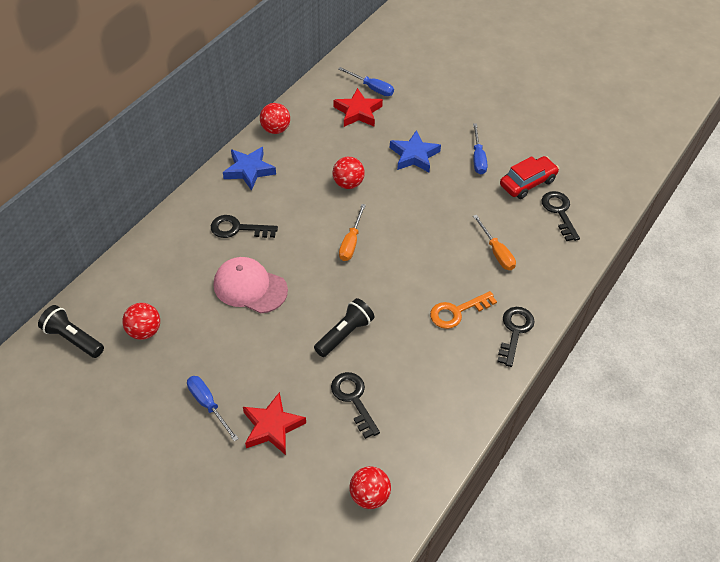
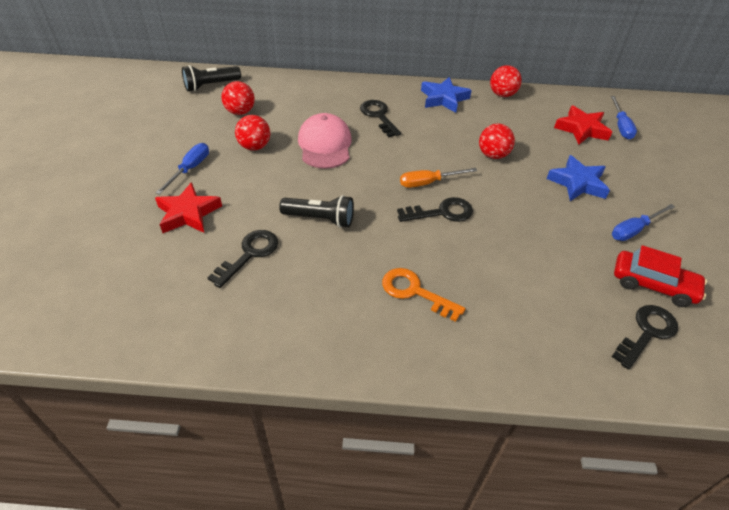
camera: 60 degrees right, 5 degrees down
black flashlight [38,305,104,358] -> black flashlight turned 120 degrees counterclockwise [182,65,241,92]
red ball [349,466,391,509] -> red ball moved to [235,115,270,151]
orange screwdriver [473,215,516,270] -> none
black key [497,307,535,367] -> black key moved to [397,197,473,222]

